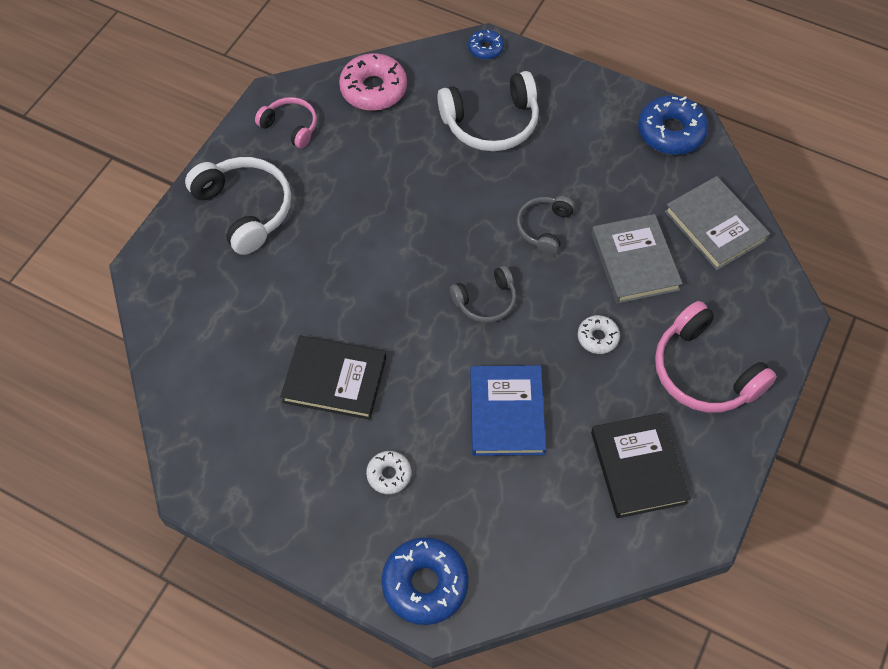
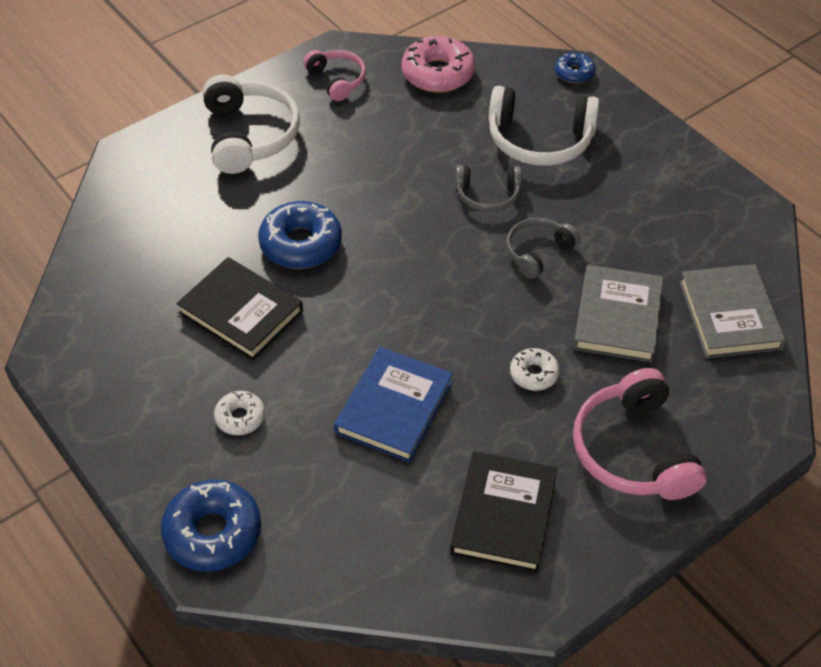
camera: 25 degrees right, 10 degrees down
grey headphones [450,266,516,323] -> grey headphones moved to [456,165,522,212]
blue donut [638,95,709,155] -> blue donut moved to [258,201,342,269]

